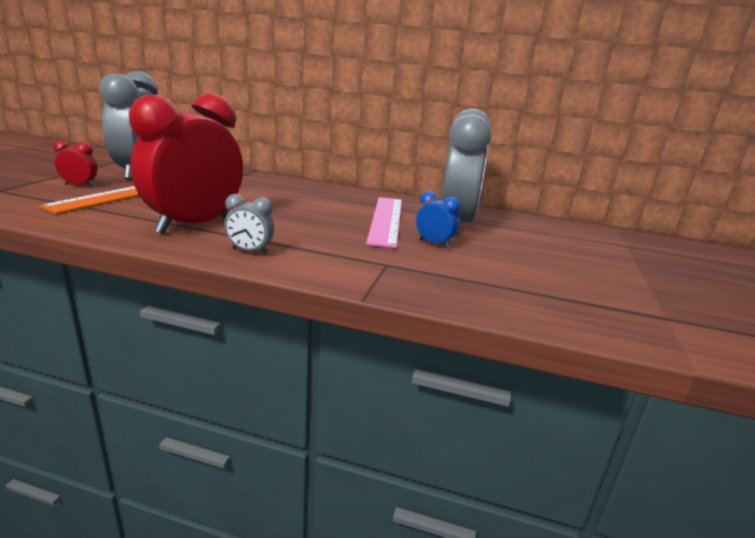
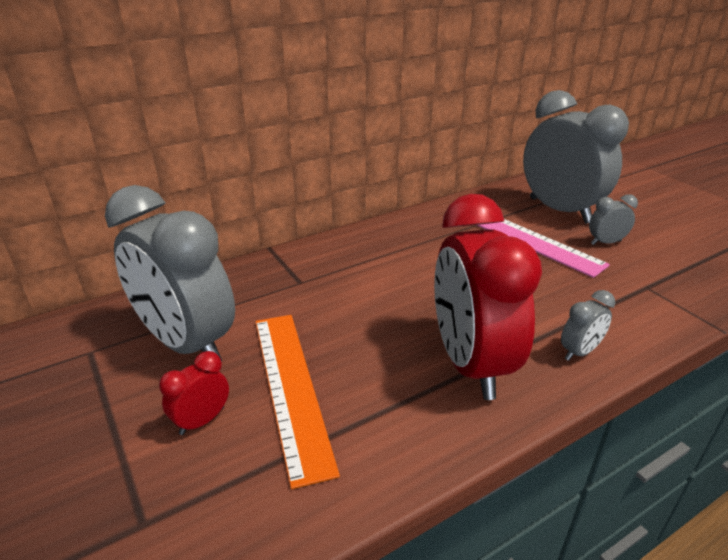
camera: 45 degrees left, 10 degrees up
blue clock [416,191,460,248] -> grey clock [589,194,638,245]

